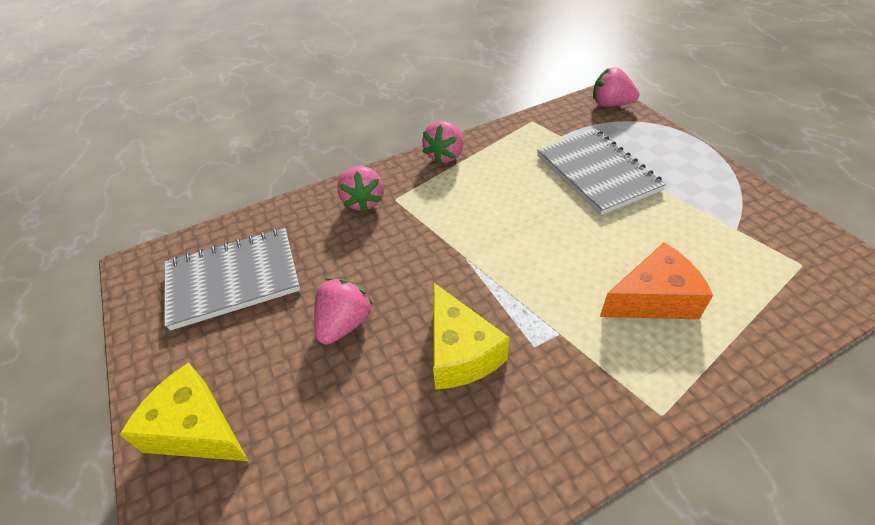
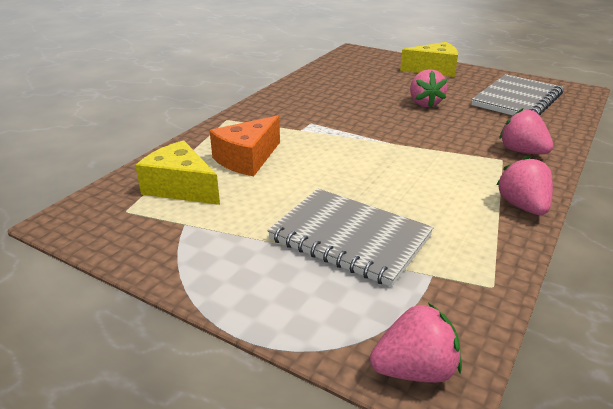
camera: 145 degrees right, 15 degrees down
yellow cheese [433,282,510,390] -> yellow cheese moved to [135,140,220,205]

